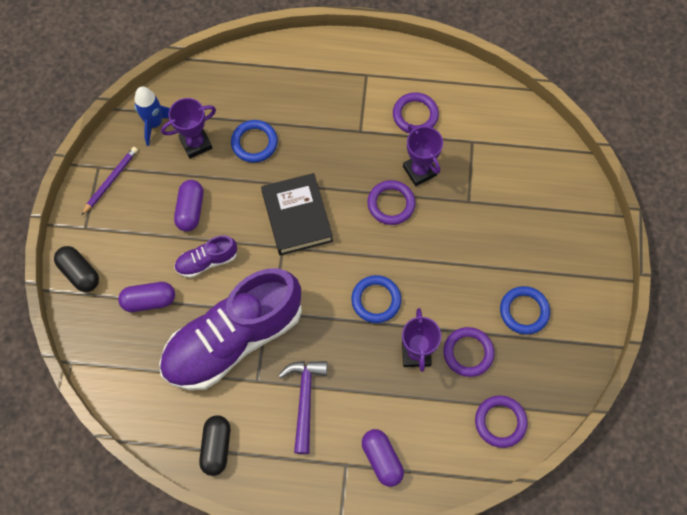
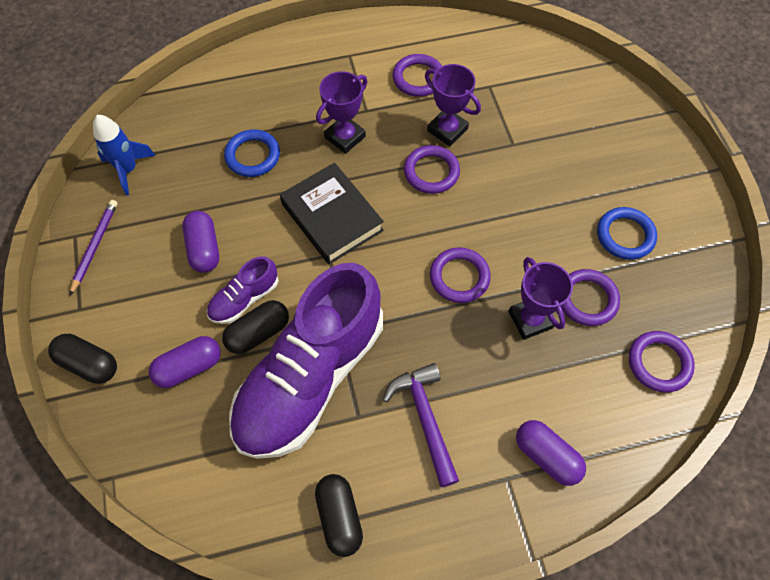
camera: 20 degrees left, 5 degrees down
purple trophy [161,98,216,158] -> purple trophy moved to [316,71,367,154]
blue ring [351,275,401,323] -> purple ring [430,247,491,303]
none -> black capsule [222,300,289,354]

